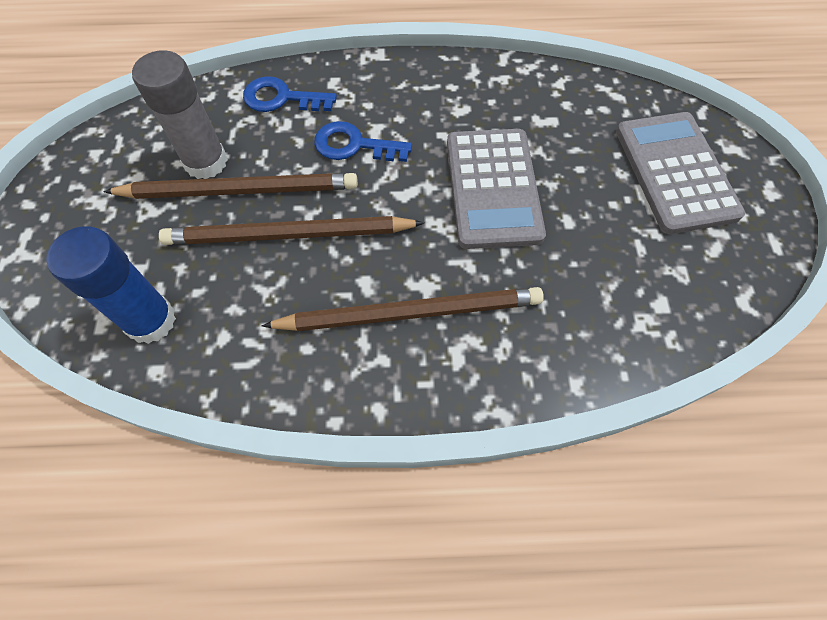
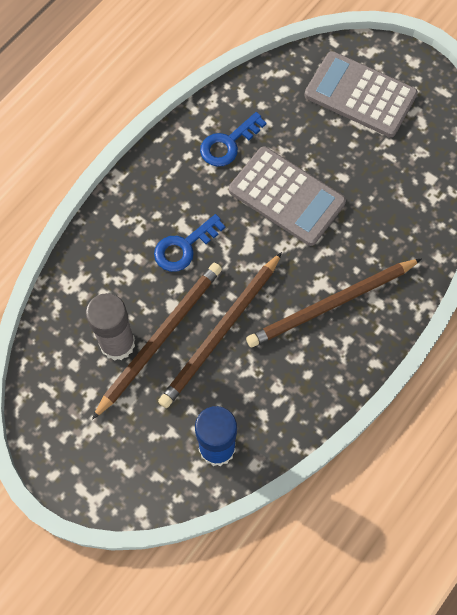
camera: 50 degrees left, 5 degrees up
blue key [243,76,337,112] -> blue key moved to [200,112,266,167]
brown pencil [262,287,544,331] -> brown pencil turned 150 degrees counterclockwise [246,258,422,347]

